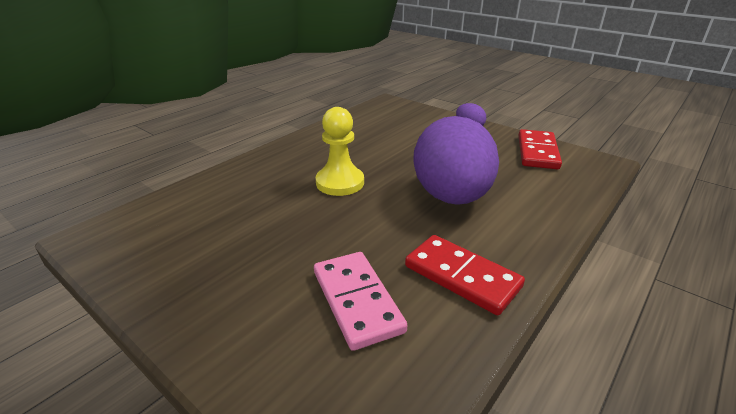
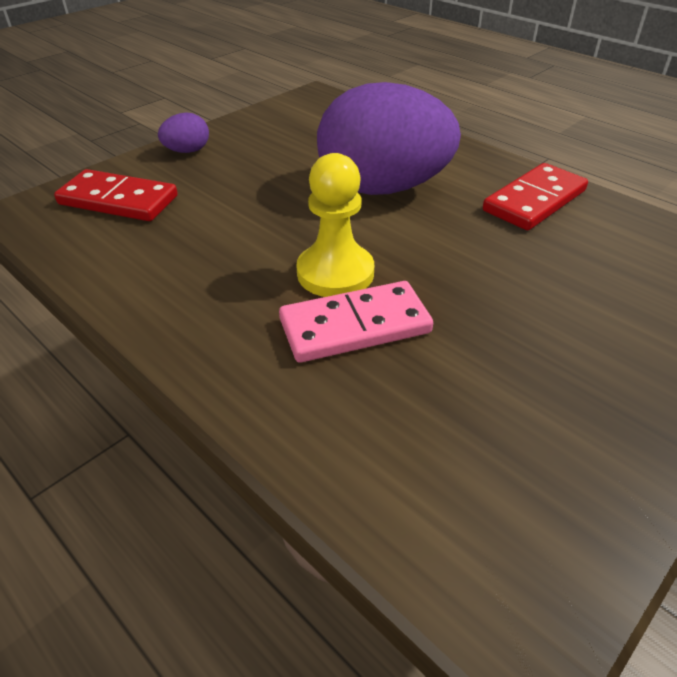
camera: 85 degrees left, 10 degrees up
pink domino [314,252,407,351] -> pink domino moved to [279,281,433,363]
red domino [519,129,562,169] -> red domino moved to [54,169,178,221]

